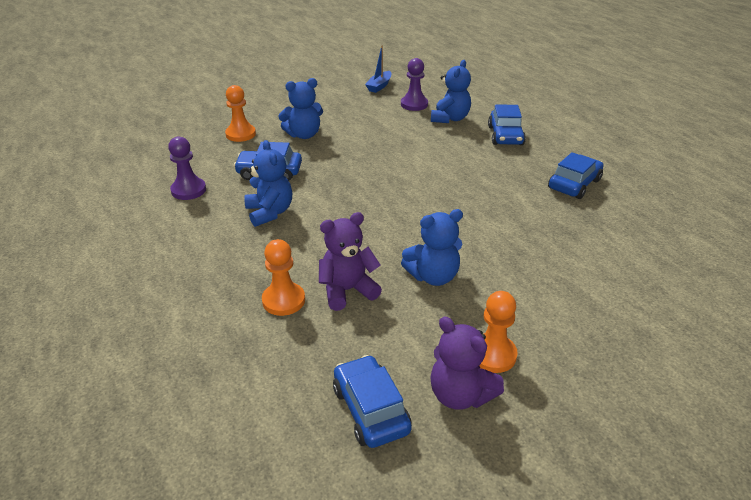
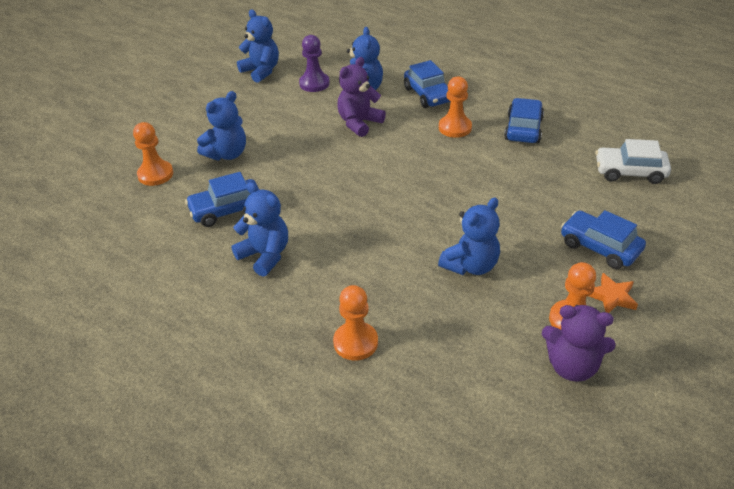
camera: 25 degrees left, 5 degrees up
purple pawn [168,136,206,200] -> none
purple teddy bear [319,212,382,311] -> purple teddy bear moved to [337,57,386,137]
blue car [333,355,412,448] -> blue car moved to [561,210,646,269]
blue boat [365,45,392,93] -> blue teddy bear [237,10,279,83]
none -> orange pawn [439,76,472,138]
none -> orange star [589,273,638,313]
none -> white car [595,139,671,184]

